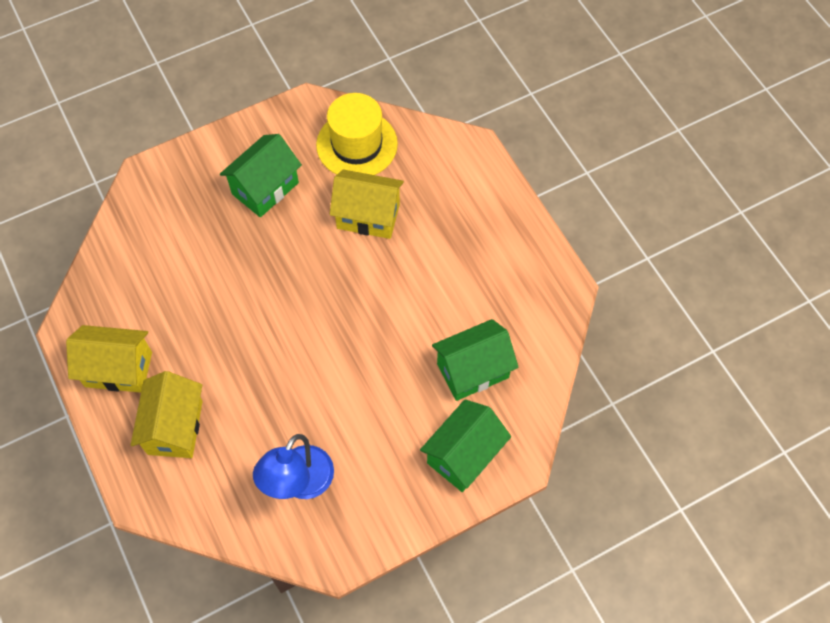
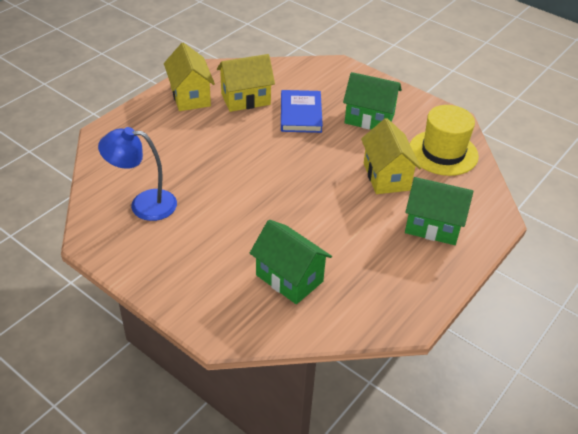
camera: 65 degrees right, 20 degrees down
yellow house [131,371,203,458] -> yellow house moved to [217,54,275,112]
green house [420,399,511,492] -> green house moved to [405,177,473,245]
none -> blue book [281,90,323,133]

